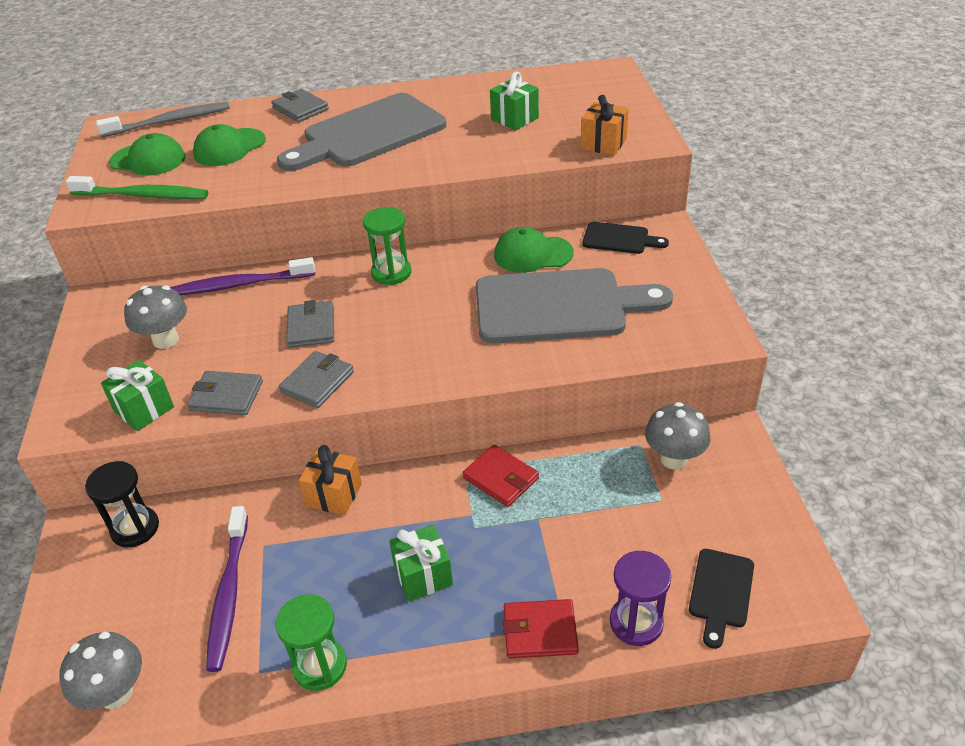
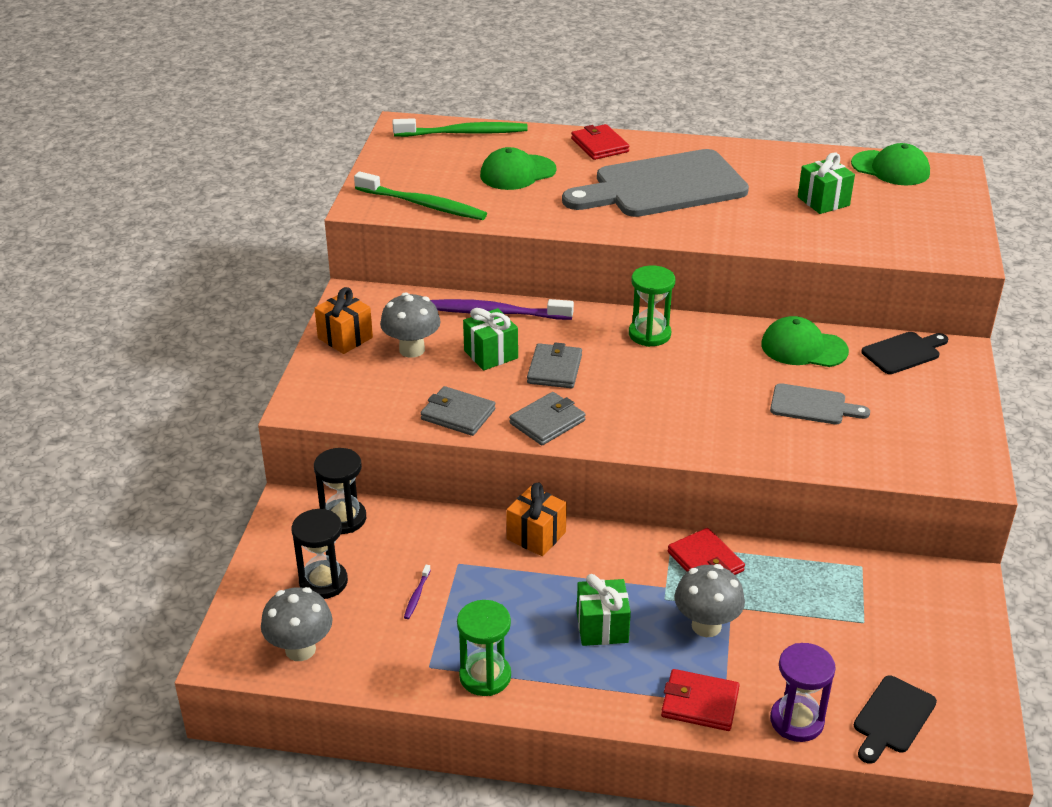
camera: 15 degrees right, 5 degrees down
grey toothbrush [96,102,230,137] -> green toothbrush [393,118,528,137]
green gift [101,360,174,431] -> green gift moved to [463,308,518,371]
green cap [109,133,185,175] -> green cap moved to [851,143,930,186]
purple toothbrush [206,506,248,672] -> purple toothbrush [404,565,431,619], size x0.40
grey wallet [271,89,329,122] -> red wallet [571,124,629,160]
grey cutting board [476,268,673,343] -> grey cutting board [770,383,870,424], size x0.46
orange gift [581,95,629,156] -> orange gift moved to [315,287,373,354]
black cutting board [583,222,669,254] -> black cutting board turned 60 degrees counterclockwise [861,332,948,374]
grey mushroom [645,402,710,470] -> grey mushroom moved to [675,564,745,637]
none -> black hourglass [292,509,348,599]

